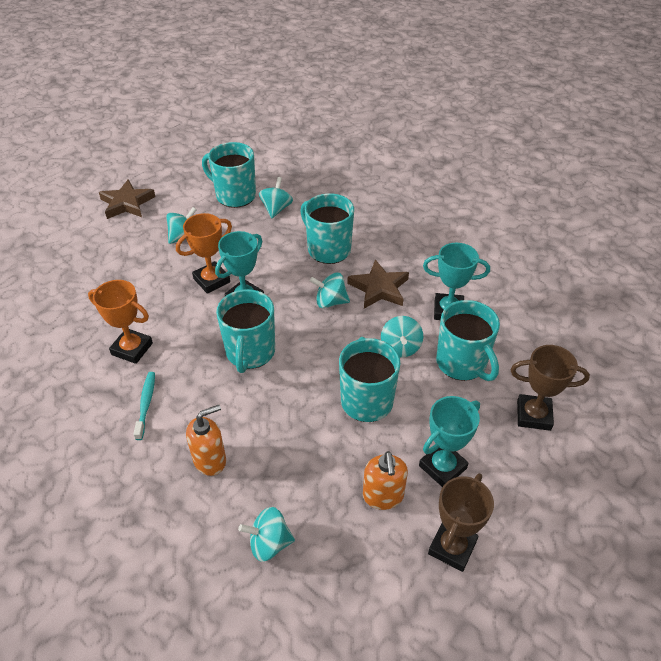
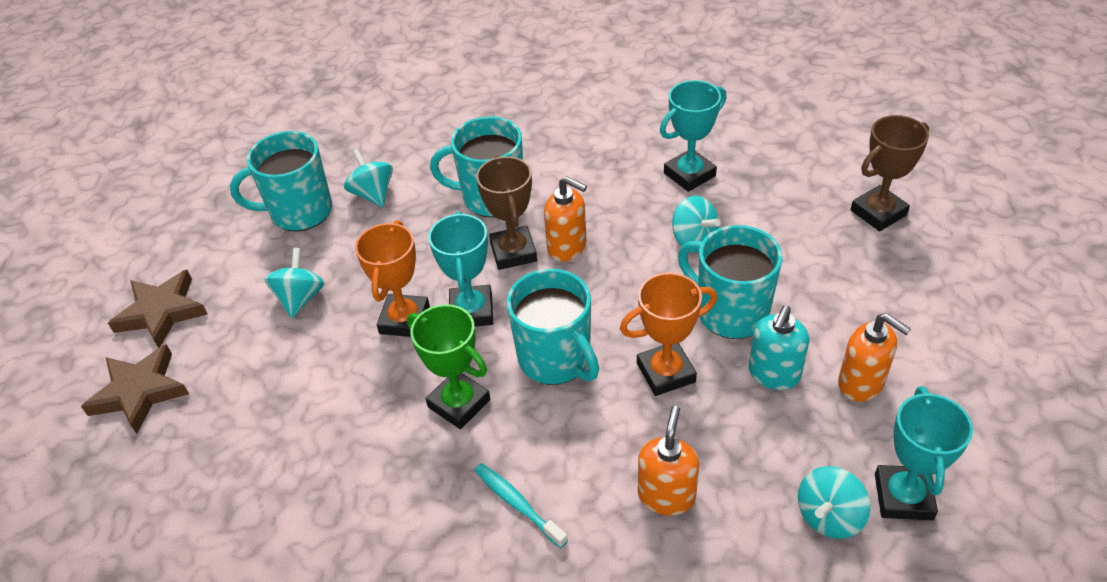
camera: 40 degrees left, 0 degrees up
orange trophy [88,280,153,364] -> orange trophy moved to [620,272,717,396]
turquoise spinning top [310,272,350,308] -> orange soap dispenser [544,176,587,262]
brown star [347,260,409,309] -> brown star moved to [81,344,189,434]
turquoise trophy [419,396,480,487] -> turquoise trophy moved to [875,386,973,520]
brown trophy [428,473,494,572] -> brown trophy moved to [476,156,537,270]
turquoise mug [436,300,500,381] -> none
none -> green trophy [407,304,490,429]
none -> turquoise soap dispenser [749,306,809,390]

